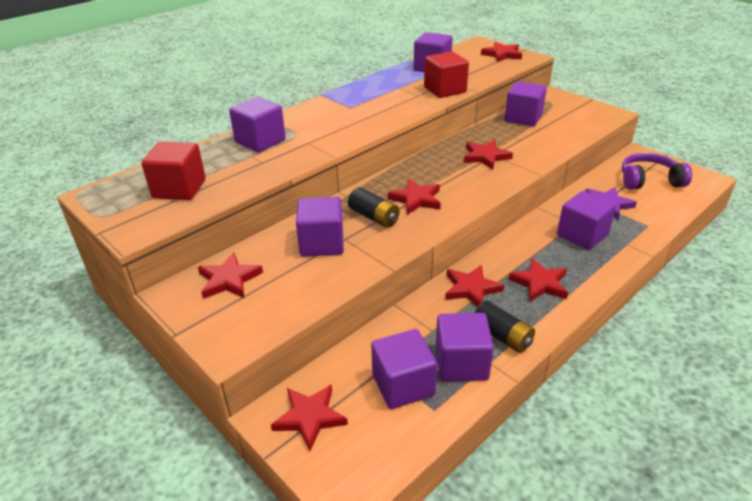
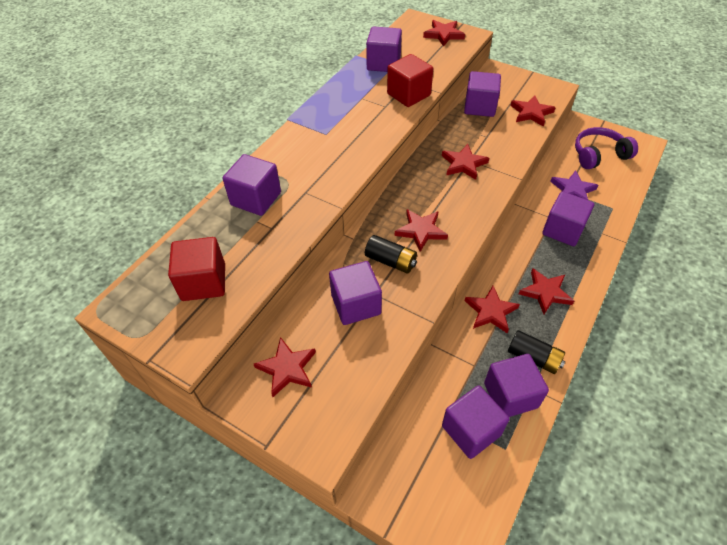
camera: 15 degrees left, 15 degrees up
red star [271,384,348,451] -> red star moved to [510,95,556,127]

